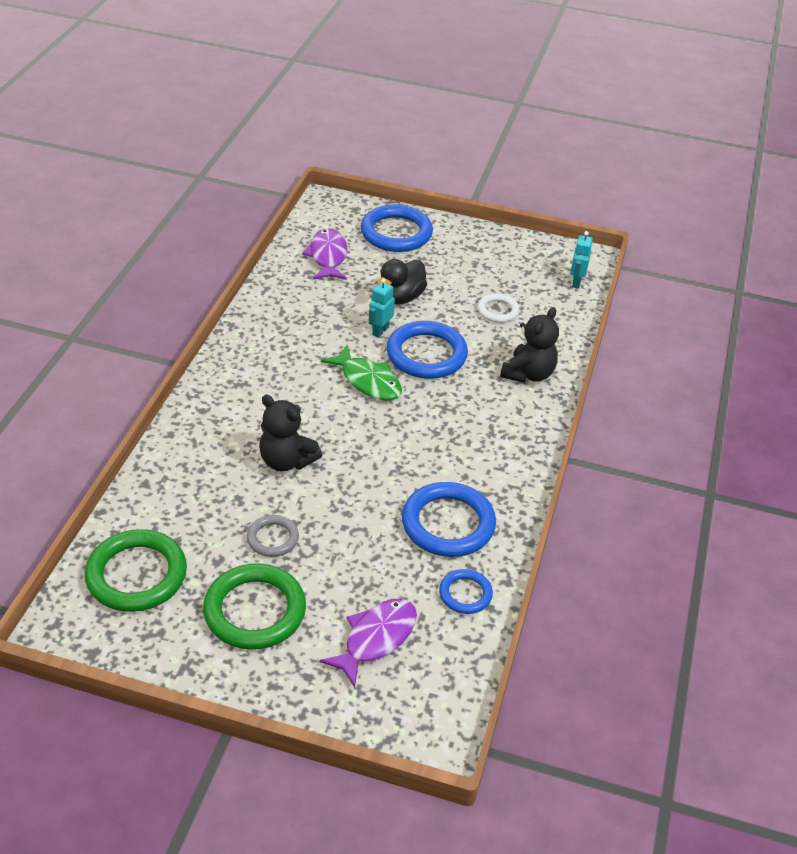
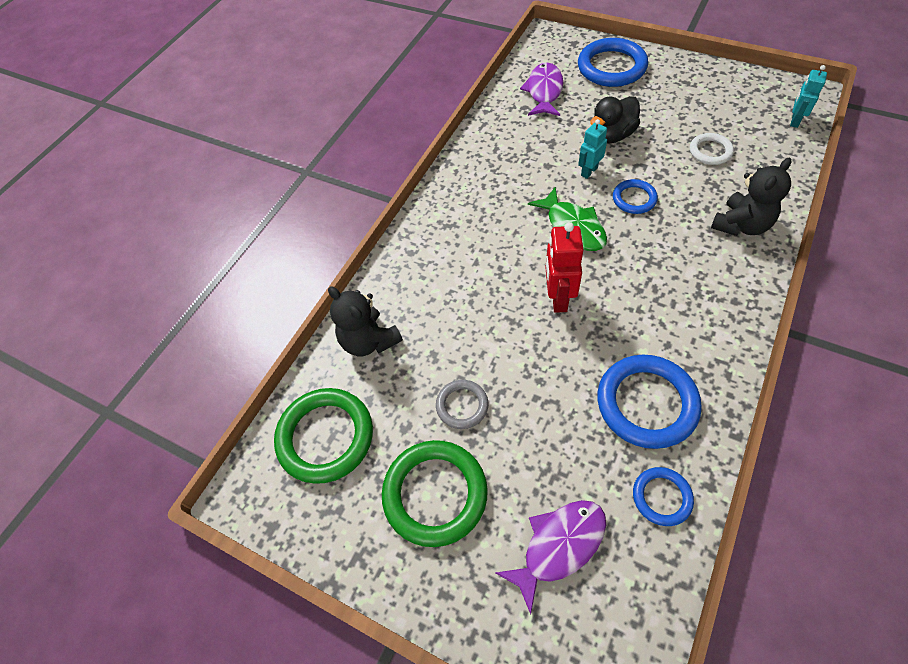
camera: 20 degrees right, 15 degrees up
black teddy bear [259,395,322,472] -> black teddy bear moved to [328,286,403,356]
blue ring [387,321,468,379] -> blue ring [613,179,658,214], size x0.54
none -> red robot [545,222,583,313]

